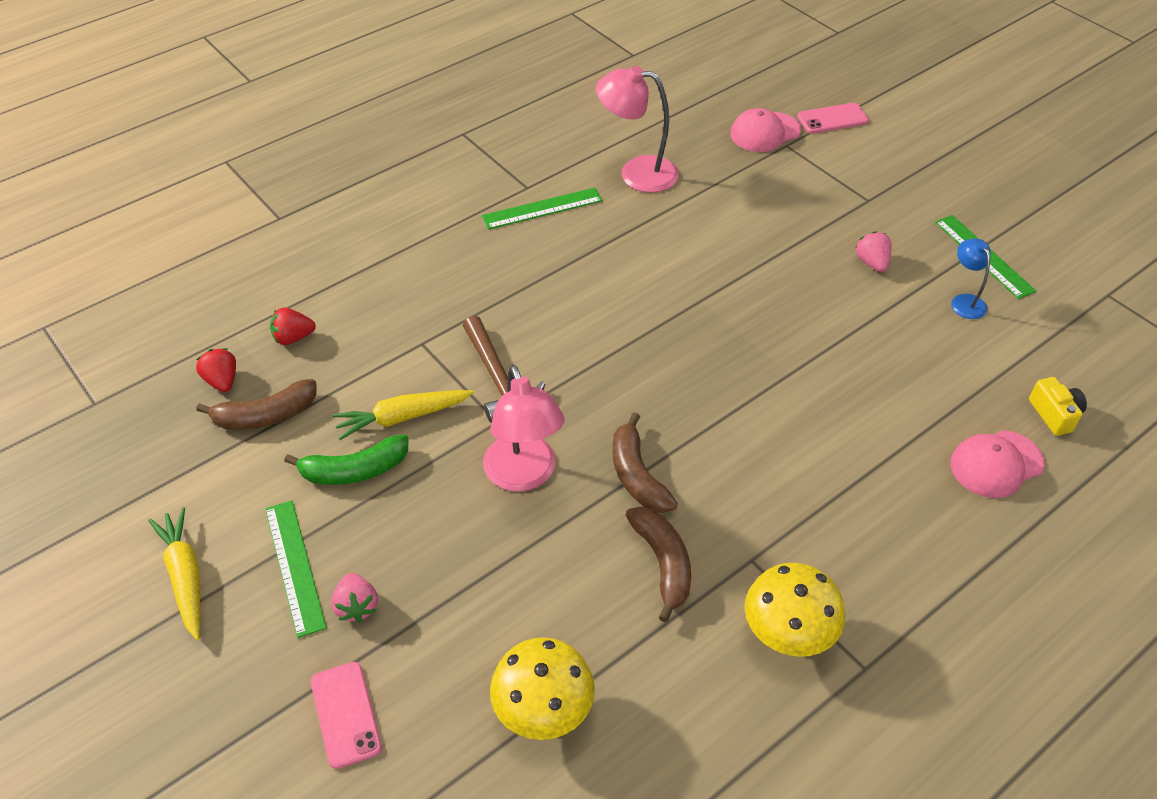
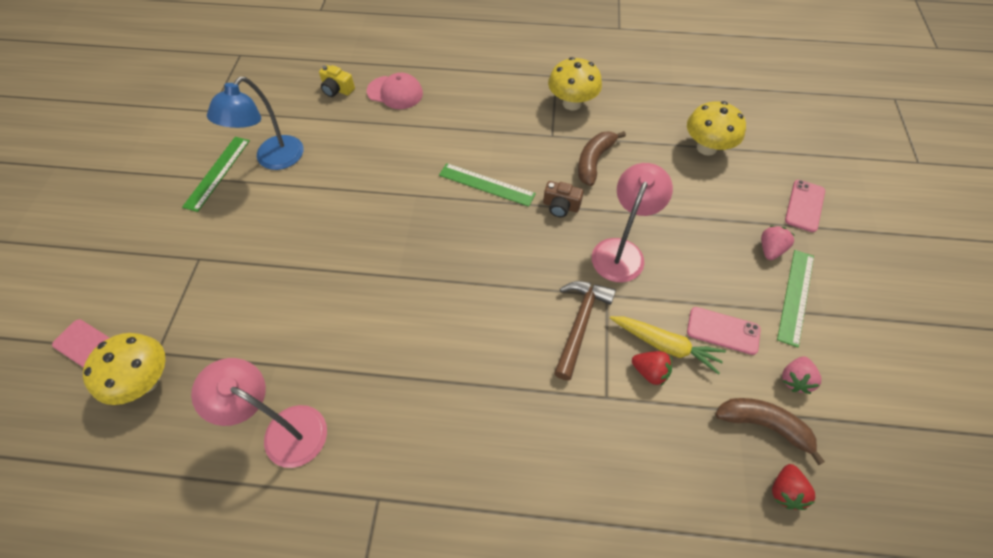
camera: 135 degrees left, 10 degrees up
yellow carrot [148,507,200,640] -> none
red strawberry [270,308,316,345] -> red strawberry moved to [632,351,672,386]
green banana [284,434,408,485] -> pink phone [687,307,761,355]
green ruler [482,188,603,230] -> green ruler moved to [439,163,536,207]
pink lamp [596,66,679,193] -> pink lamp turned 150 degrees clockwise [191,358,327,468]
brown banana [612,412,678,513] -> brown camera [543,181,584,217]
pink cap [730,108,801,152] -> yellow mushroom [83,333,165,405]
pink strawberry [855,231,892,272] -> pink strawberry moved to [782,356,821,394]
blue lamp [951,239,991,319] -> blue lamp [207,77,303,170], size x1.82
yellow camera [1029,377,1087,436] -> yellow camera turned 90 degrees counterclockwise [319,65,355,97]

